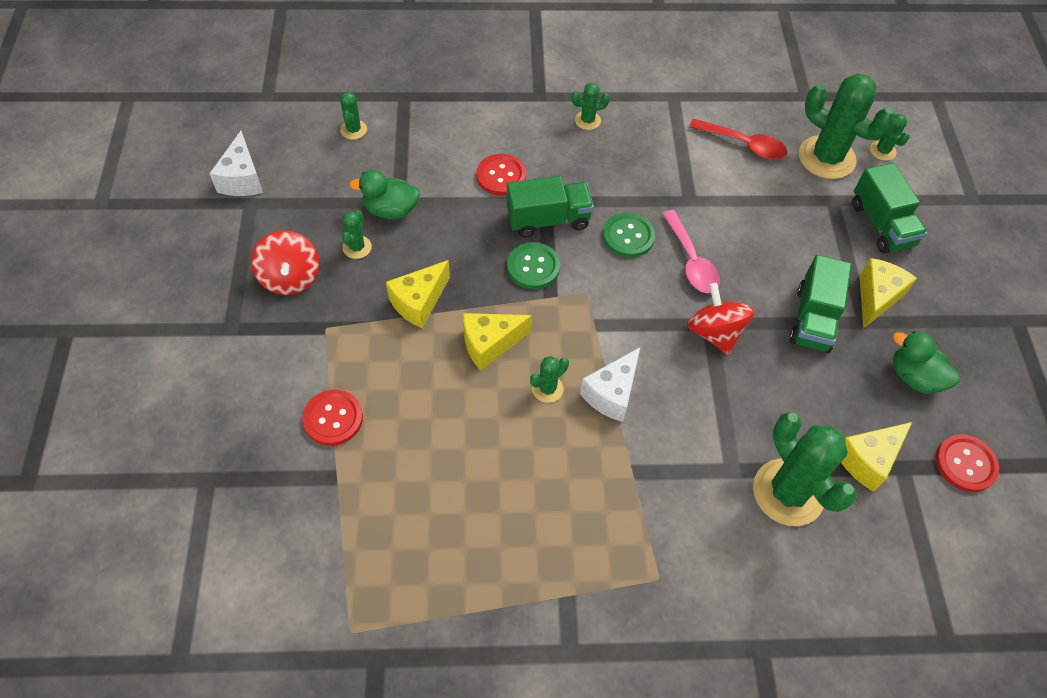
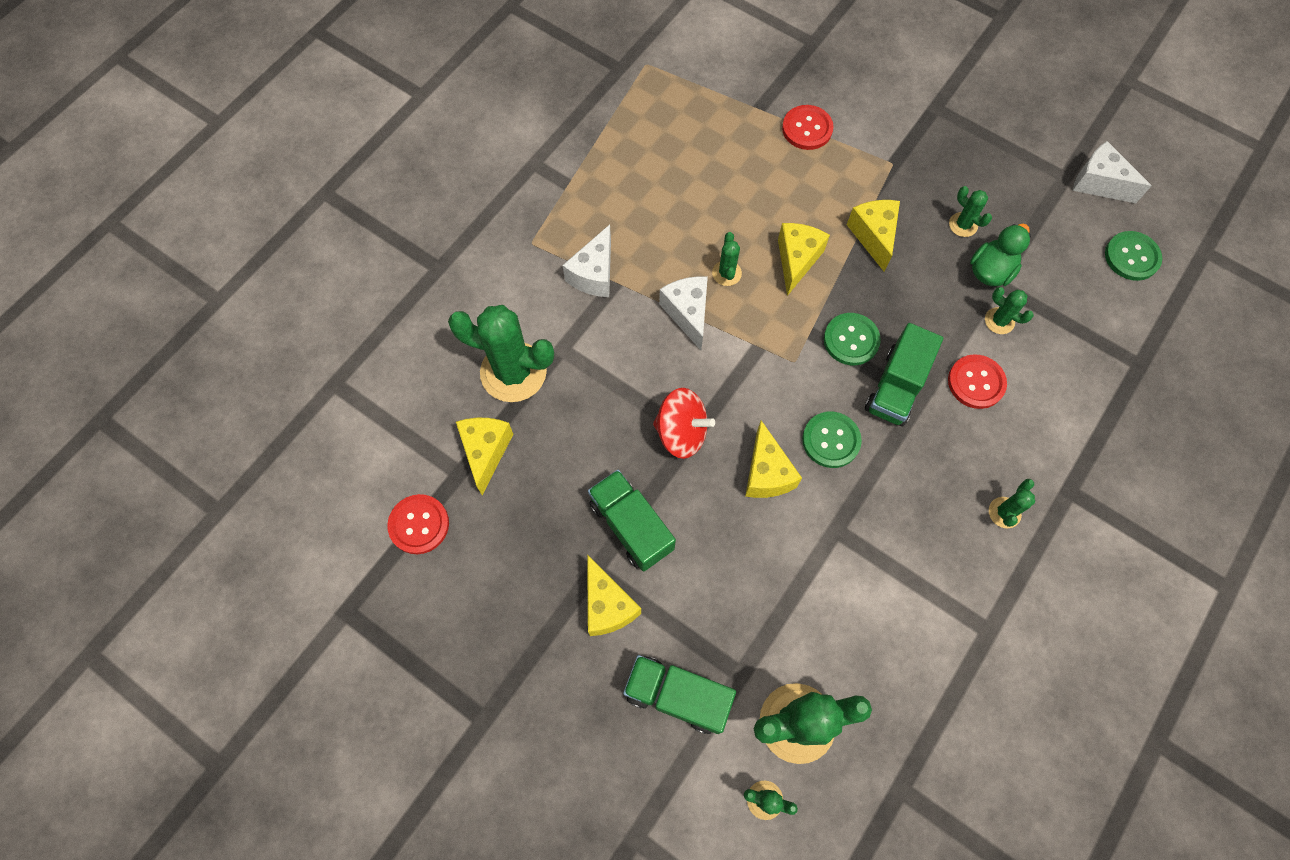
camera: 130 degrees right, 10 degrees up
red spinning top [251,230,320,295] -> none
green cactus [340,92,367,140] -> green cactus moved to [985,287,1034,334]
pink spoon [662,210,720,293] -> yellow cheese [745,420,802,498]
red spoon [689,118,787,159] -> none
green duck [893,331,960,394] -> none
none -> white cheese [562,225,611,297]
none -> green button [1105,231,1162,281]

